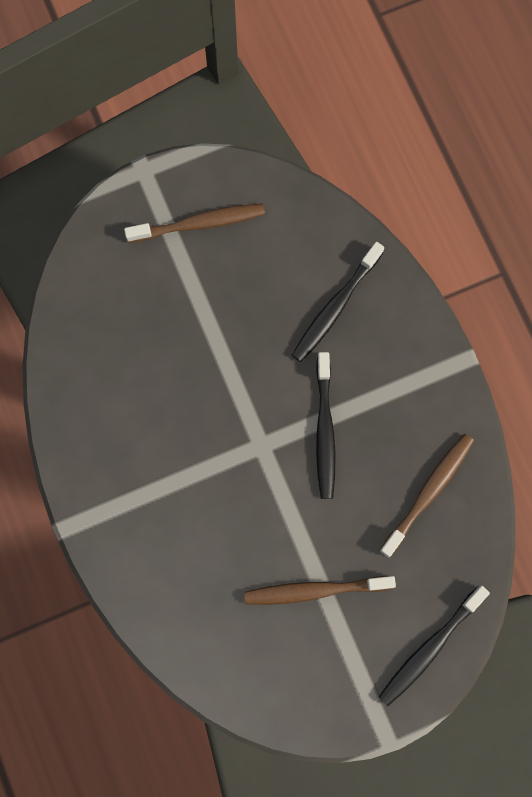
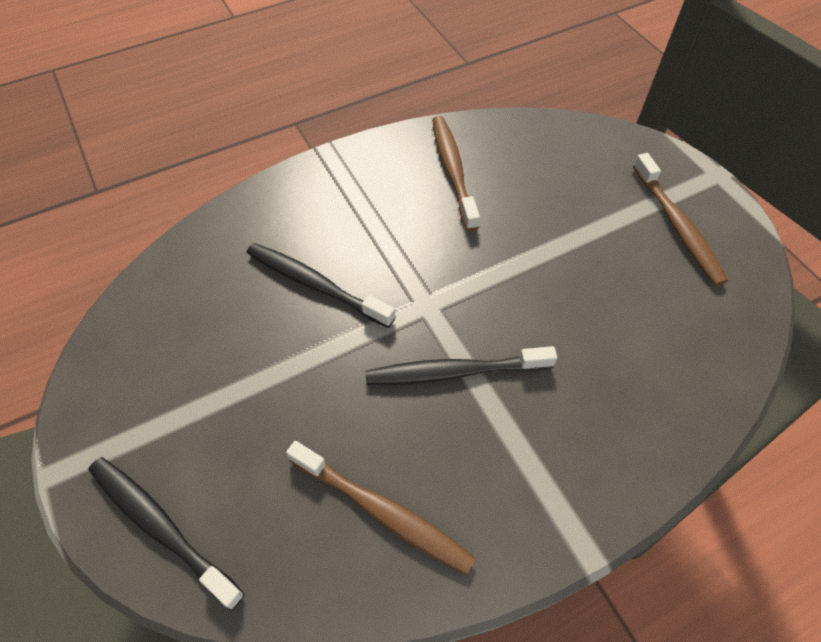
camera: 85 degrees right, 20 degrees down
brown toothbrush [244,576,396,605] -> brown toothbrush moved to [432,116,480,231]
black toothbrush [292,242,384,362] -> black toothbrush moved to [247,243,396,328]

